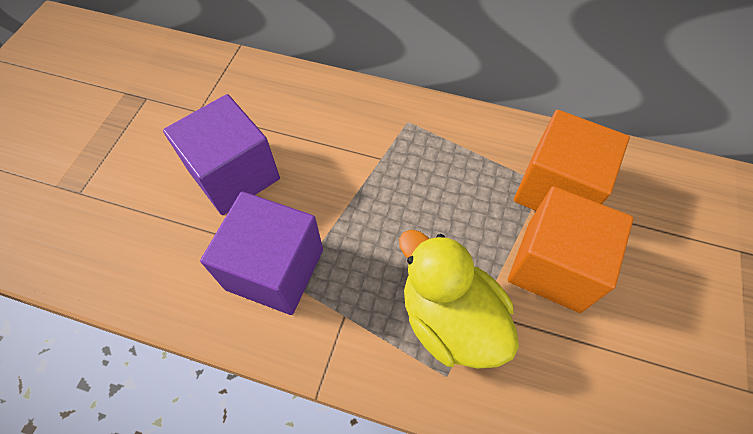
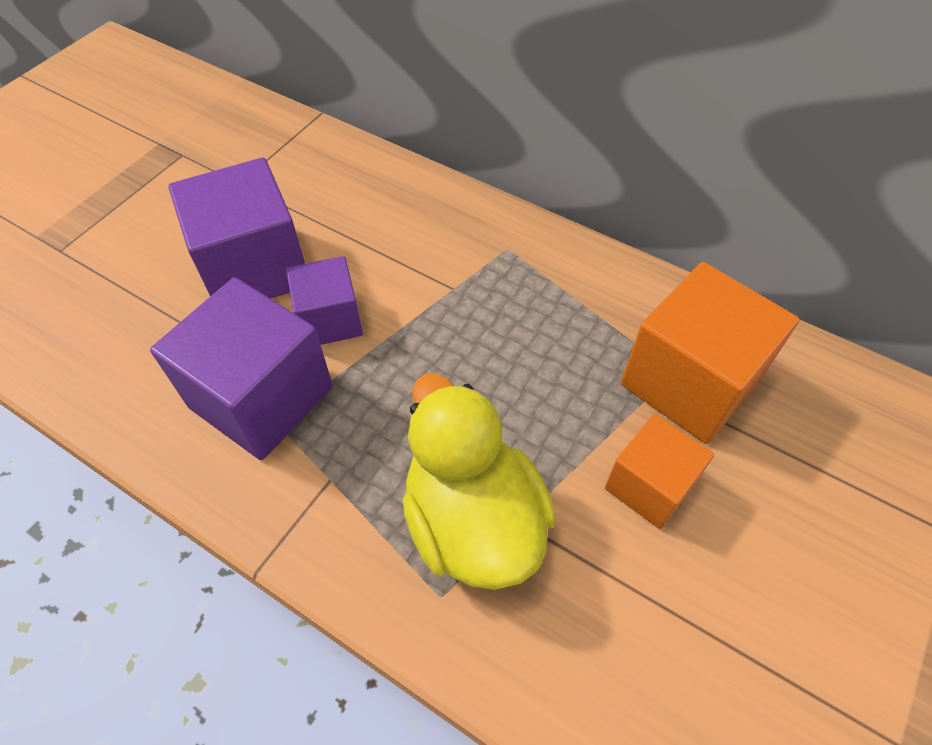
camera: 15 degrees right, 5 degrees down
orange cube [508,186,634,313] -> orange cube [605,414,714,529], size x0.59
none -> purple cube [286,256,363,345]

